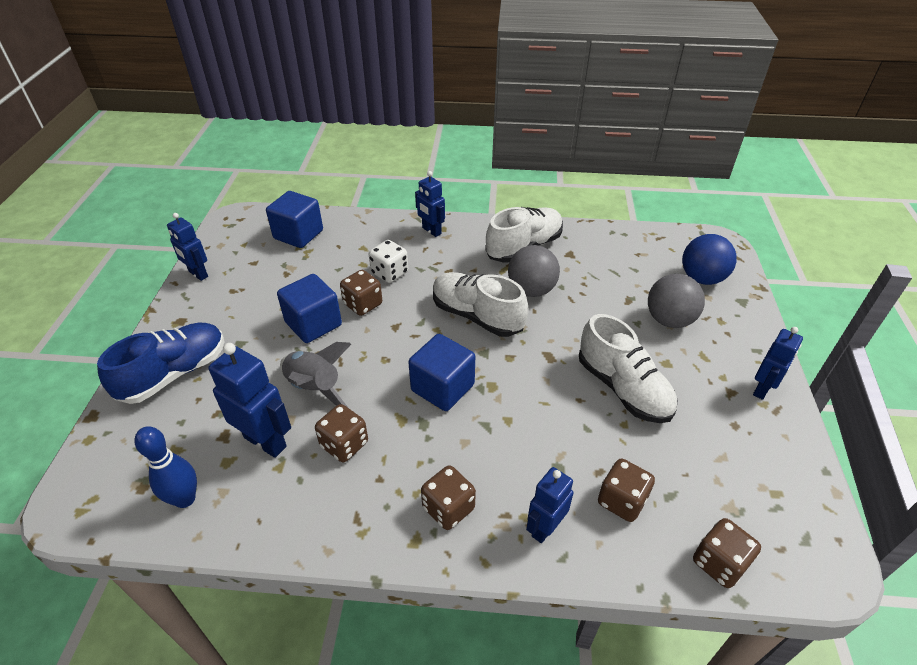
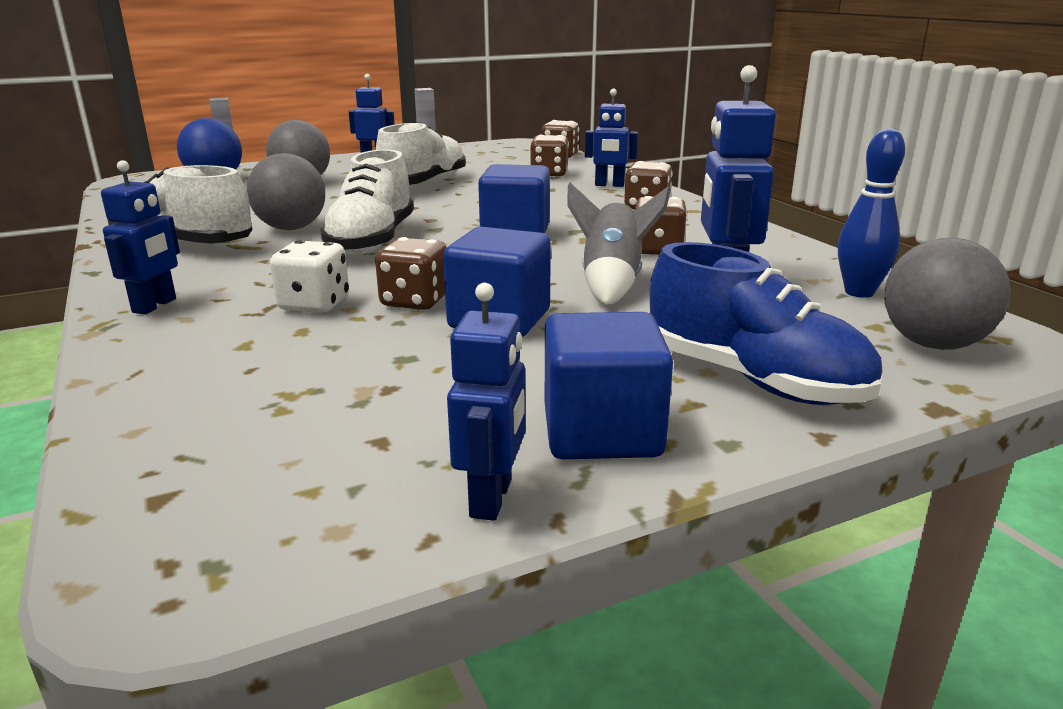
camera: 120 degrees left, 20 degrees down
blue shoe [97,323,224,404] -> blue shoe turned 150 degrees counterclockwise [650,242,883,405]
blue cube [266,191,323,248] -> blue cube moved to [545,312,673,459]
none -> grey ball [884,237,1010,350]

